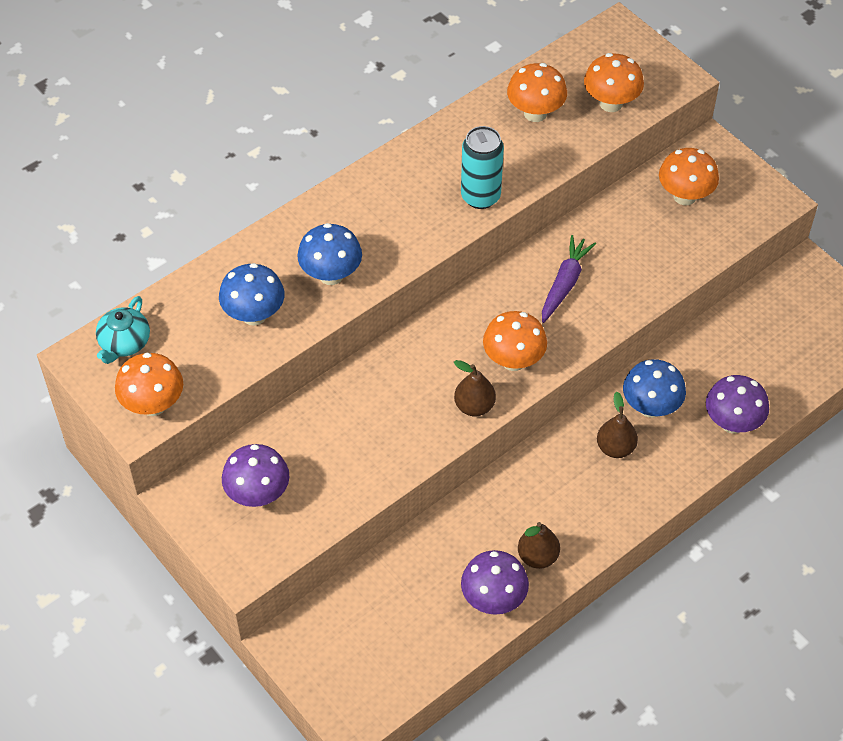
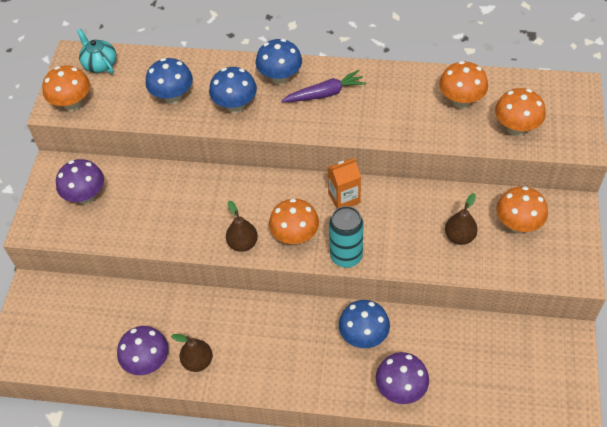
camera: 50 degrees right, 0 degrees up
turquoise teapot [96,296,150,364] -> turquoise teapot turned 75 degrees clockwise [77,29,116,74]
turquoise can [461,126,504,209] -> turquoise can moved to [329,206,364,268]
purple carrot [542,235,596,323] -> purple carrot moved to [281,70,366,102]
brown pear [597,392,638,458] -> brown pear moved to [445,193,478,245]
none -> blue mushroom [256,39,302,85]
none -> orange carton [327,158,361,209]

